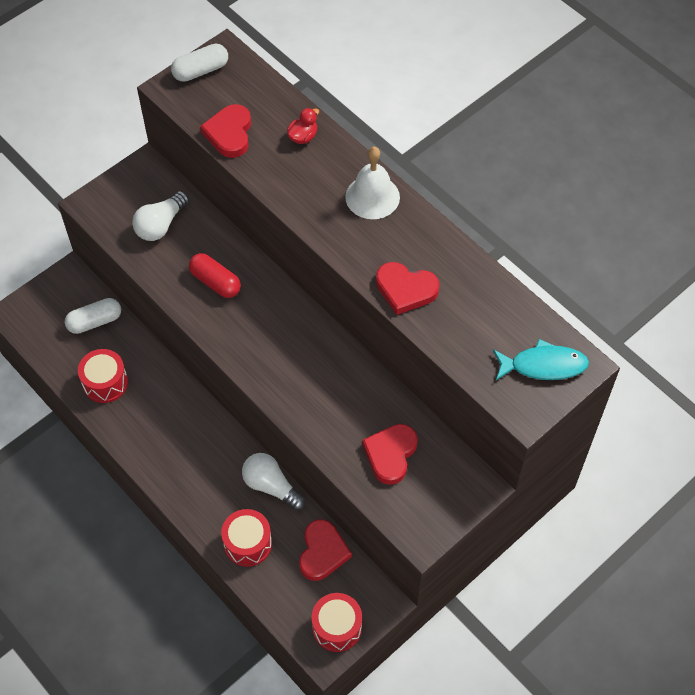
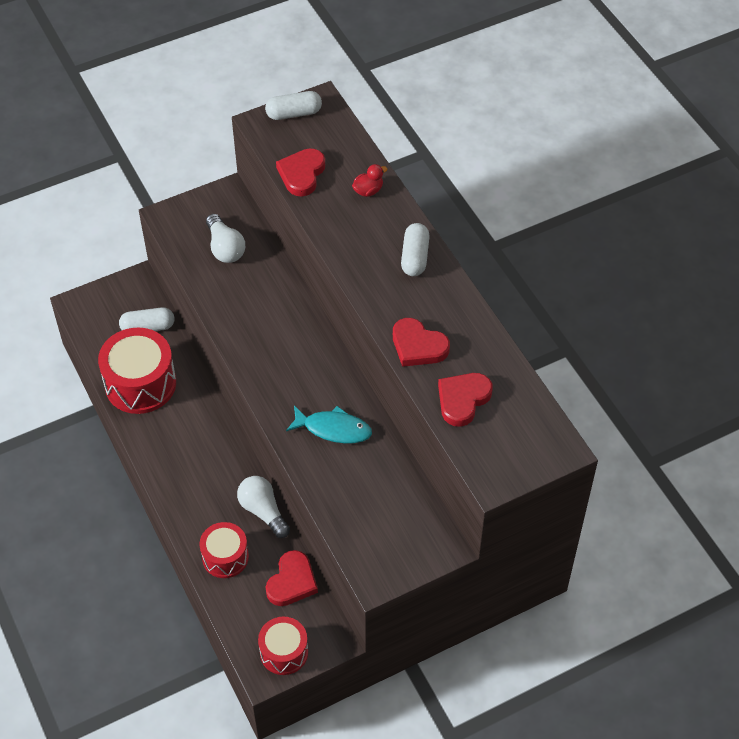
camera: 15 degrees right, 5 degrees down
red drum [78,349,128,403] -> red drum [98,328,176,414], size x1.65
white light bulb [132,191,189,241] -> white light bulb turned 75 degrees counterclockwise [206,214,245,263]
red capsule [189,253,241,298] -> none
white bell [345,147,400,219] -> white capsule [401,223,430,276]
red heart [362,424,418,485] -> red heart moved to [438,373,493,427]
turquoise fish [493,339,589,380] -> turquoise fish moved to [286,406,372,444]

